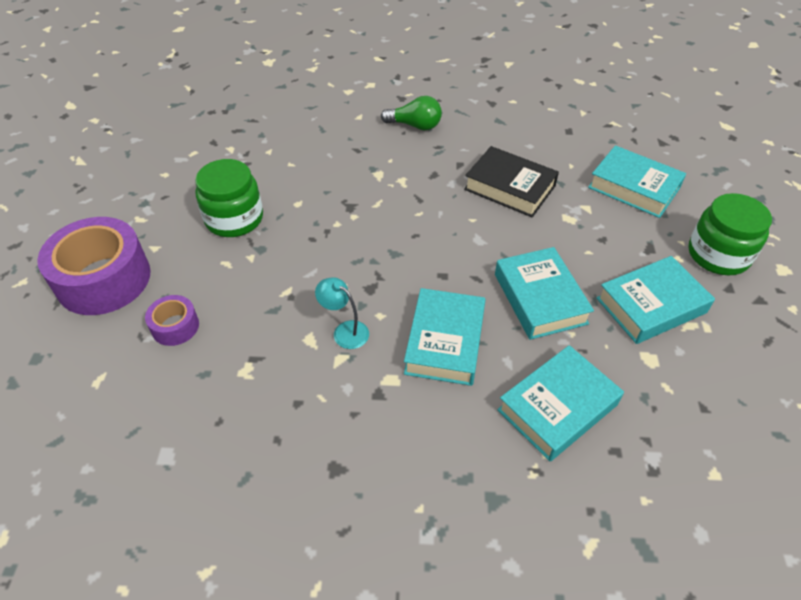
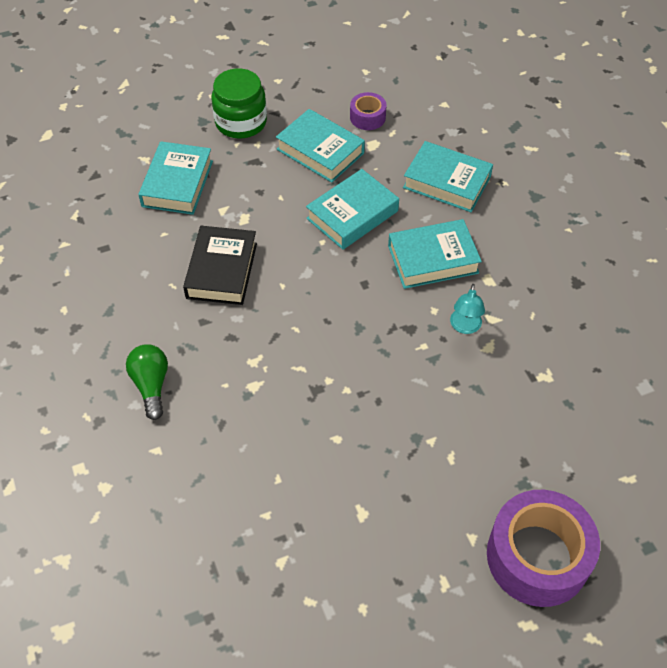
camera: 115 degrees left, 5 degrees up
purple tape [145,295,199,346] -> purple tape moved to [350,92,386,130]
green jar [195,159,263,237] -> none

